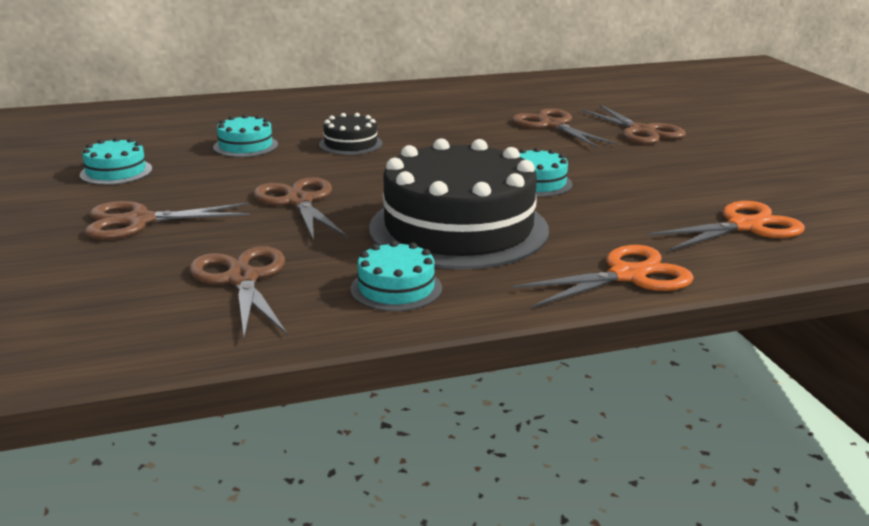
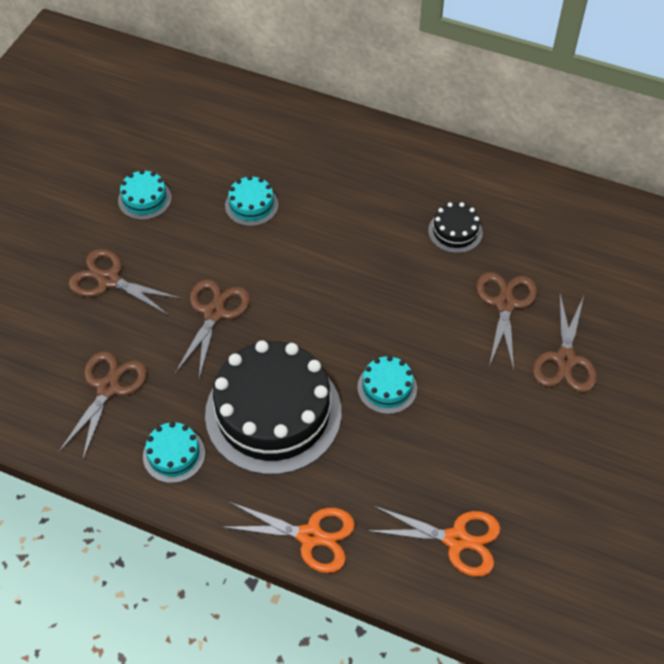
camera: 40 degrees right, 30 degrees up
black cake [319,113,382,155] -> black cake moved to [428,202,483,253]

